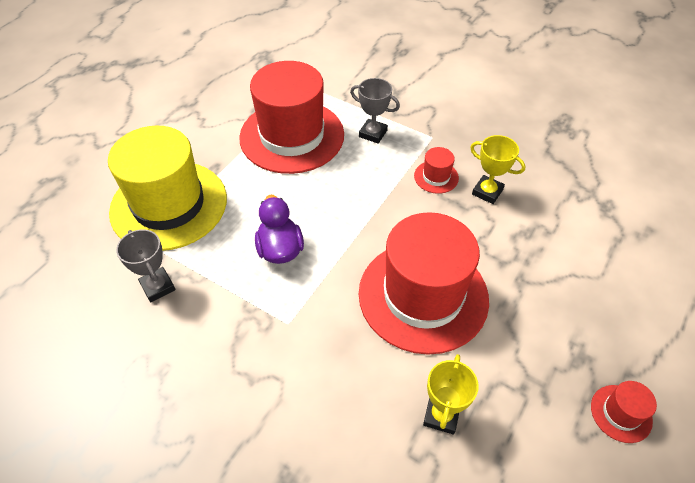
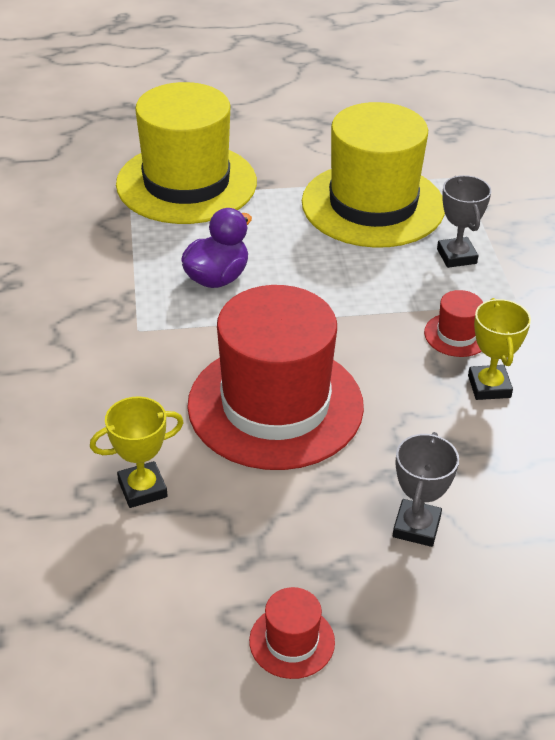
camera: 50 degrees right, 10 degrees down
grey trophy [116,229,176,302] -> grey trophy moved to [393,432,459,547]
red hat [239,61,344,174] -> yellow hat [302,102,445,248]

